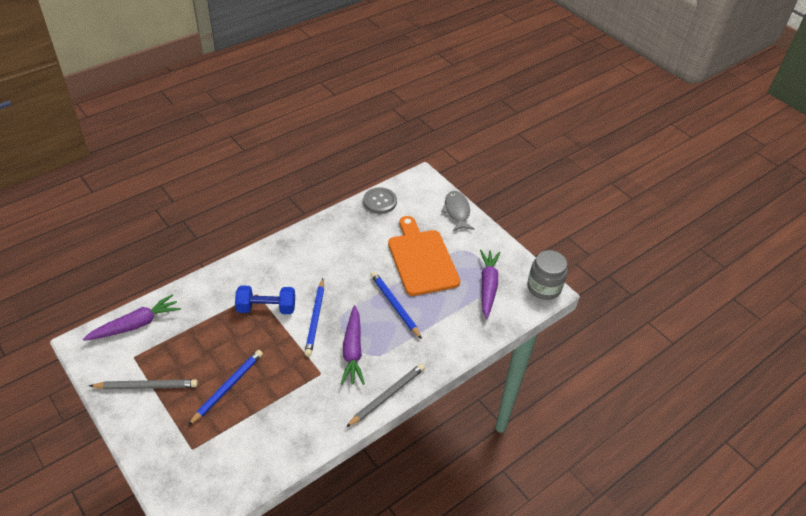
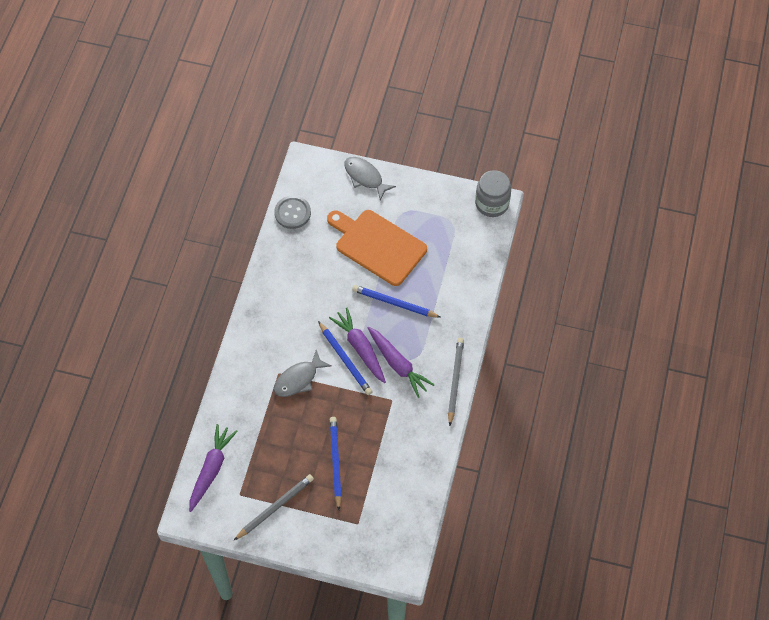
camera: 35 degrees left, 15 degrees up
blue dumbbell [235,285,295,314] -> grey fish [274,350,331,397]
purple carrot [480,250,501,319] -> purple carrot moved to [329,307,386,383]

